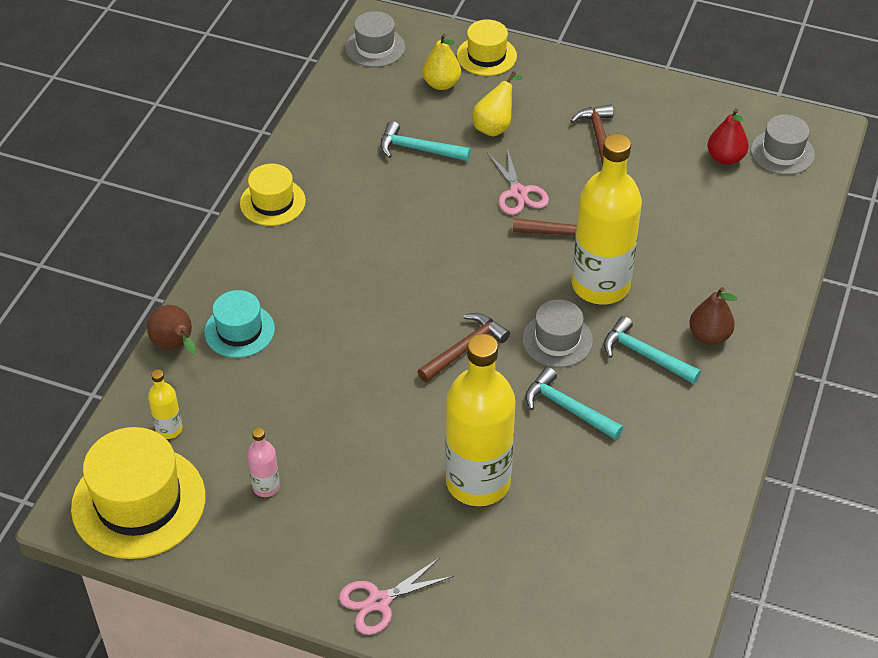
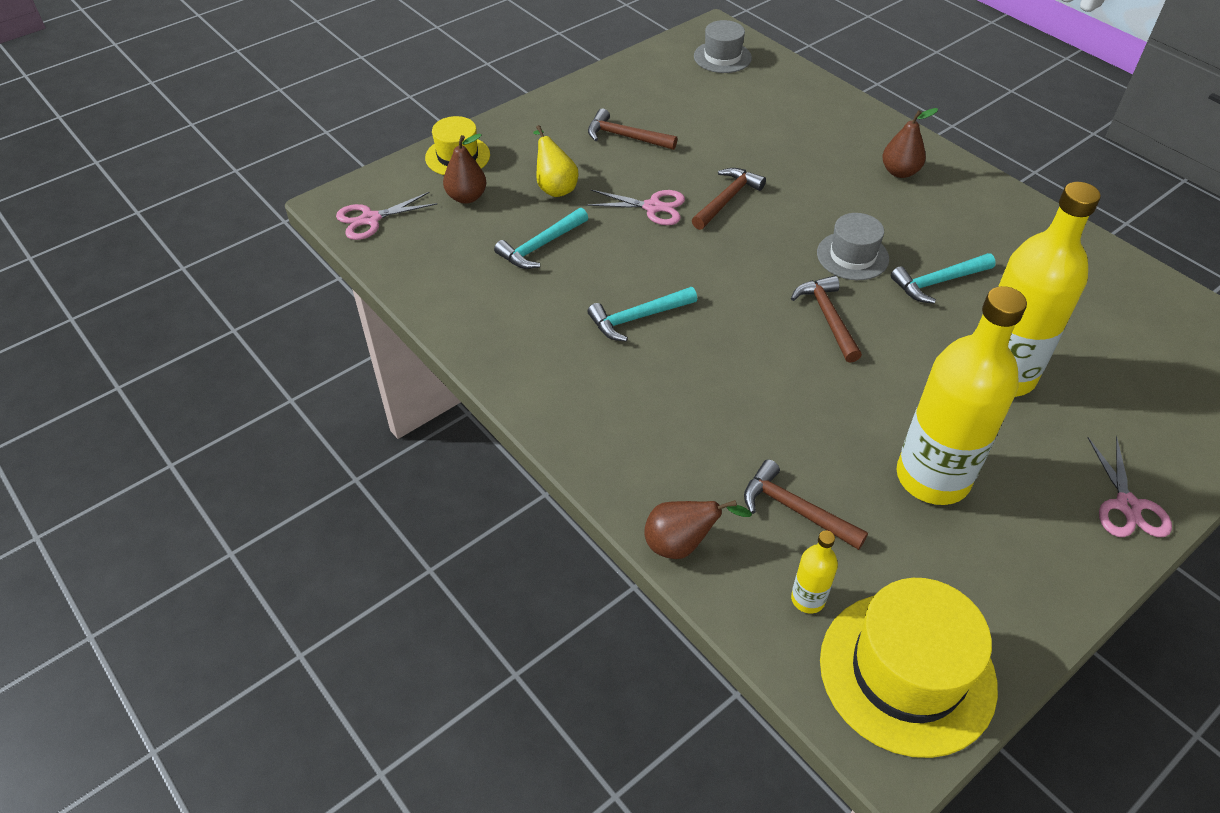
camera: 60 degrees left, 0 degrees up
turquoise hat [204,290,275,358] -> none
yellow hat [240,164,306,226] -> none
pink bottle [247,428,280,497] -> none
grey hat [345,11,405,67] -> pink scissors [336,192,437,240]
yellow pear [423,34,461,90] -> brown pear [443,133,486,204]
yellow bottle [572,134,642,305] -> yellow bottle moved to [896,286,1027,505]
turquoise hammer [603,316,701,384] -> turquoise hammer moved to [587,287,697,342]
red pear [707,108,749,165] -> none
none -> brown hammer [744,459,868,550]

